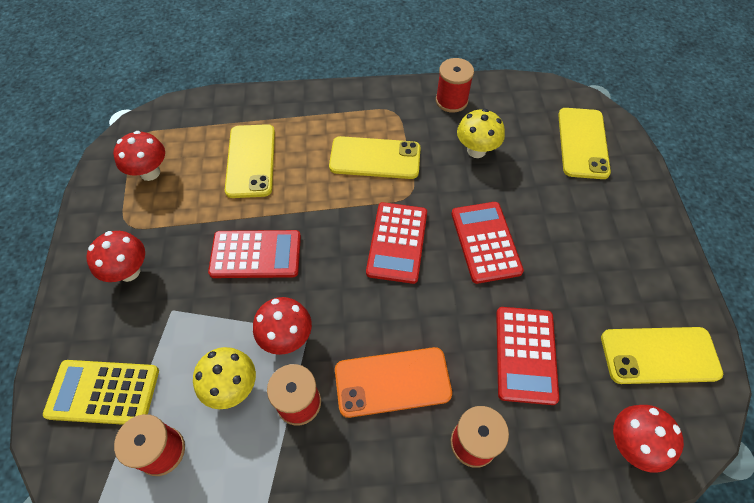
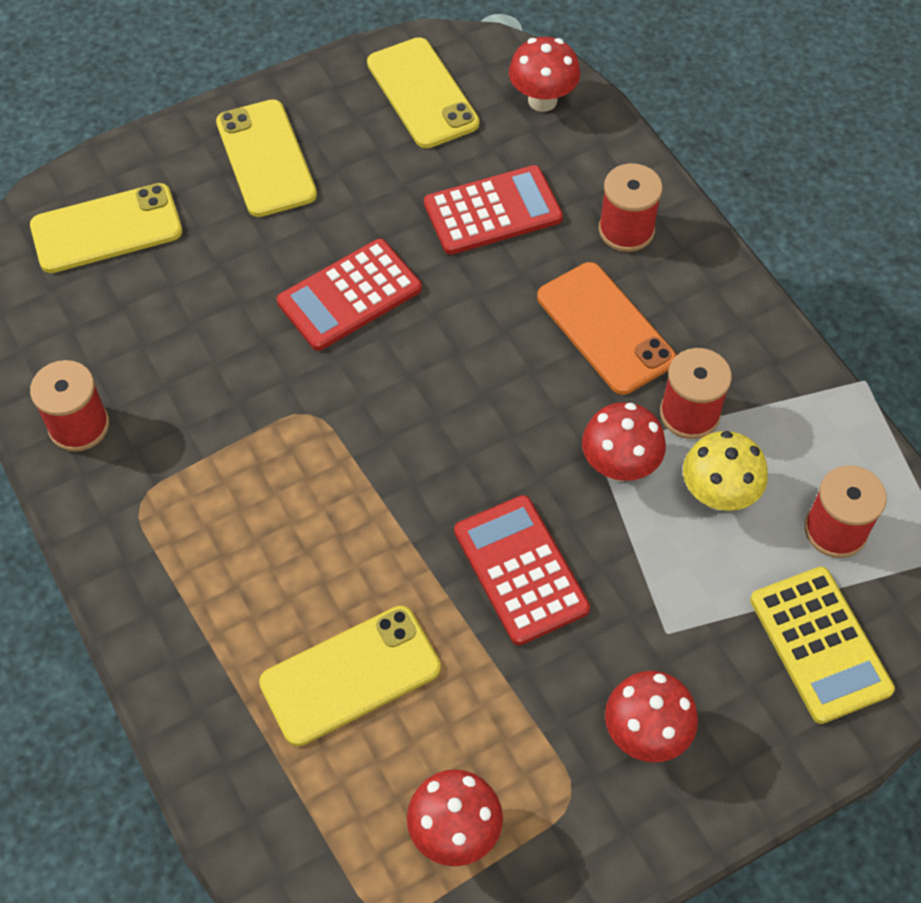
camera: 115 degrees left, 0 degrees up
yellow phone [329,136,421,179] -> yellow phone moved to [216,99,317,217]
red calculator [366,202,427,284] -> none
yellow mushroom [457,109,505,158] -> none

